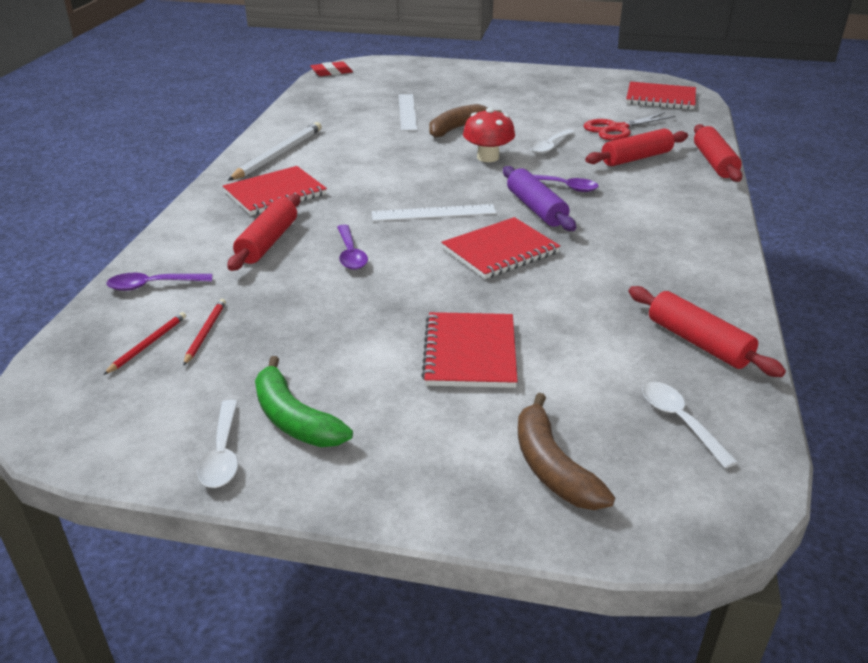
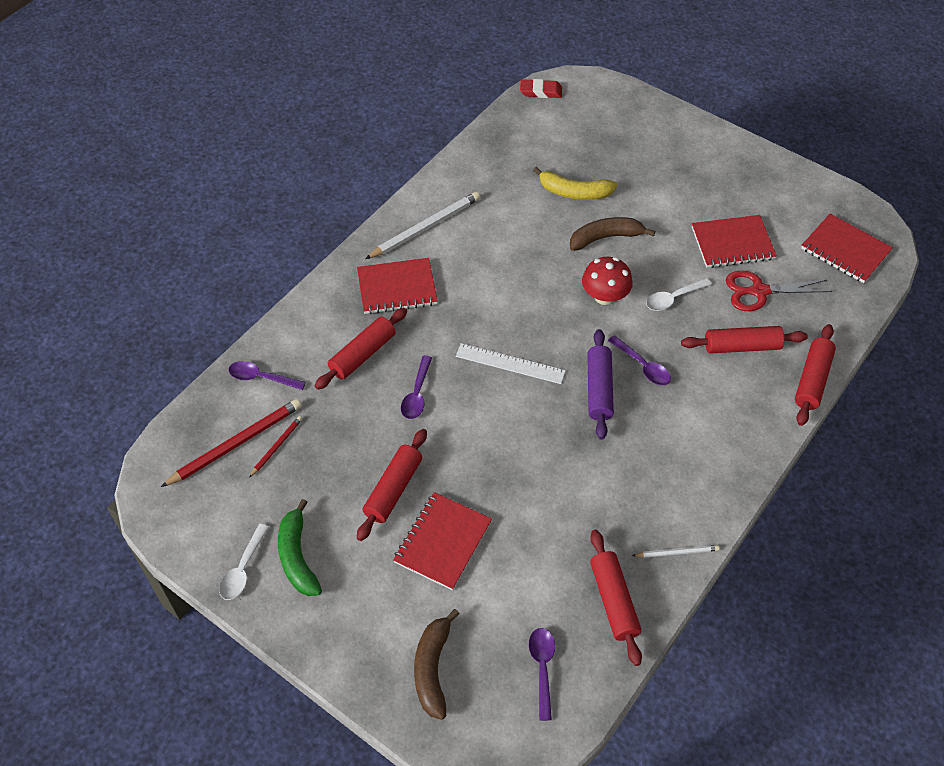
camera: 25 degrees right, 20 degrees up
red pencil [103,312,186,375] -> red pencil [161,399,302,487], size x1.93
white ruler [399,94,417,131] -> yellow banana [533,167,617,200]
red notebook [441,217,560,279] -> red notebook moved to [692,215,777,268]
white spoon [642,381,738,469] -> purple spoon [529,628,555,721]
none -> red rolling pin [357,429,427,541]
none -> white pencil [632,545,720,558]

